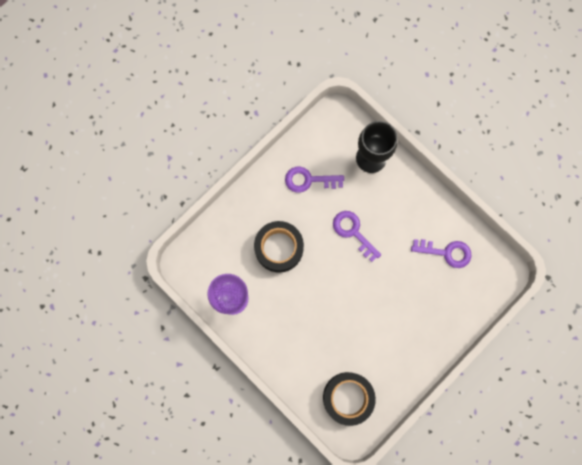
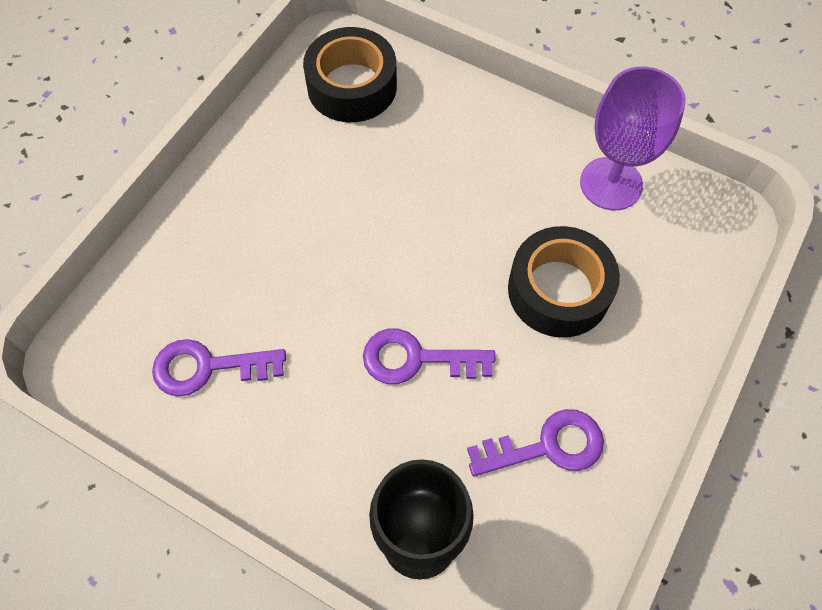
camera: 165 degrees right, 15 degrees down
purple key [333,211,382,262] -> purple key turned 150 degrees clockwise [363,328,495,384]

